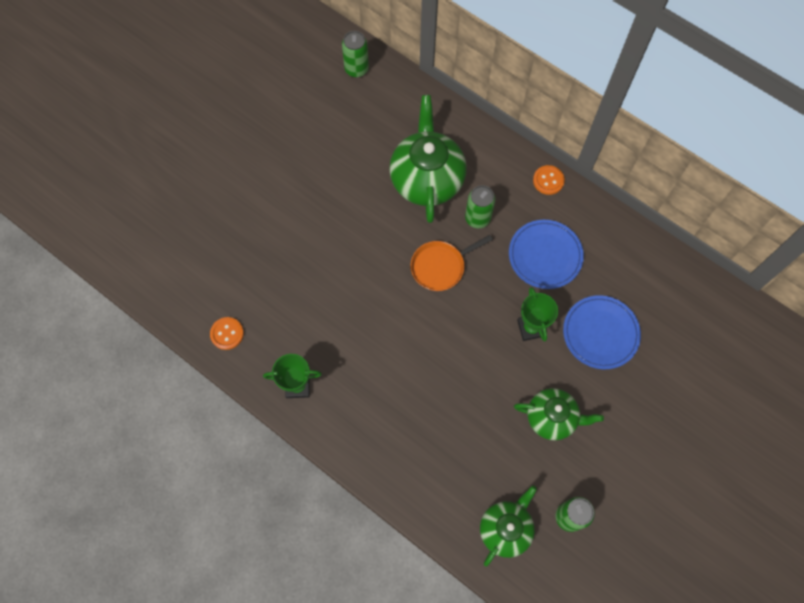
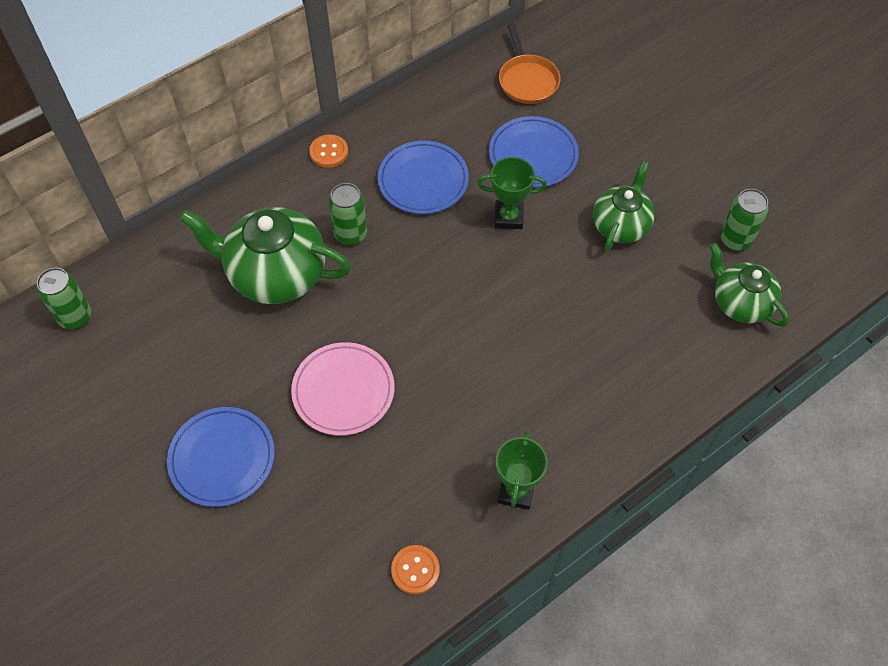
camera: 75 degrees left, 10 degrees down
orange pan [411,235,493,291] -> orange pan moved to [499,24,561,104]
none -> blue plate [167,407,275,507]
none -> pink plate [291,342,394,436]

